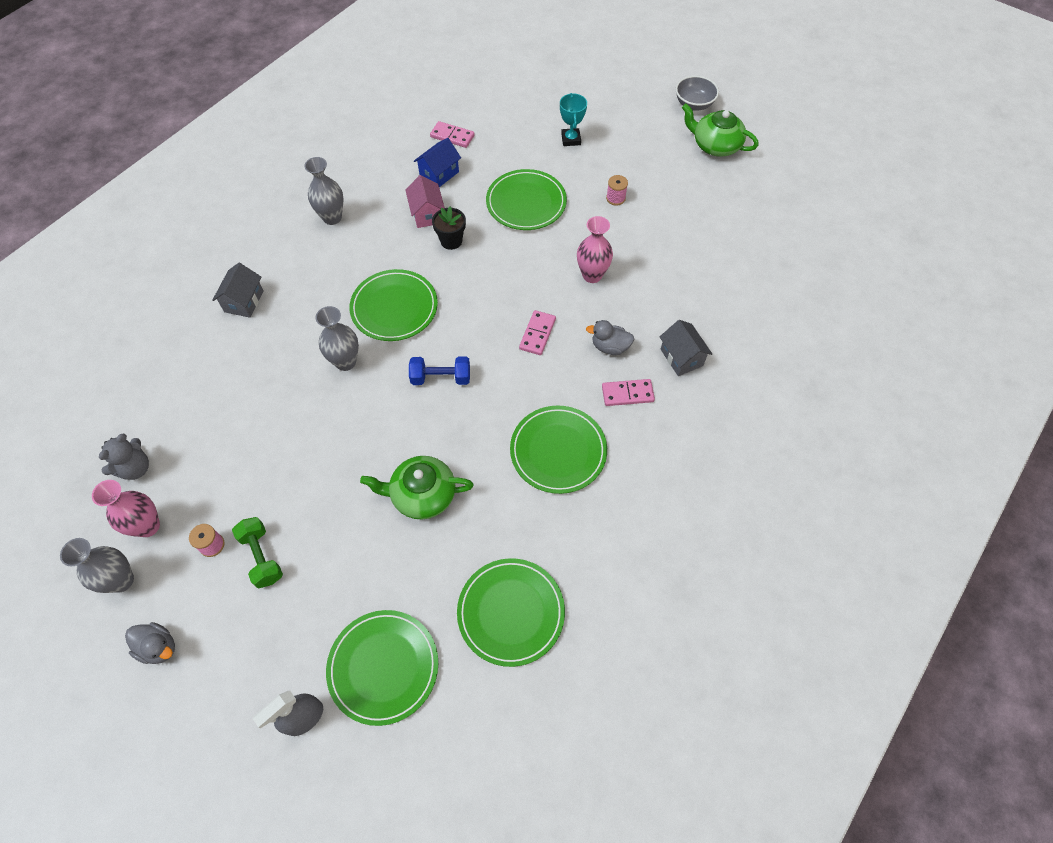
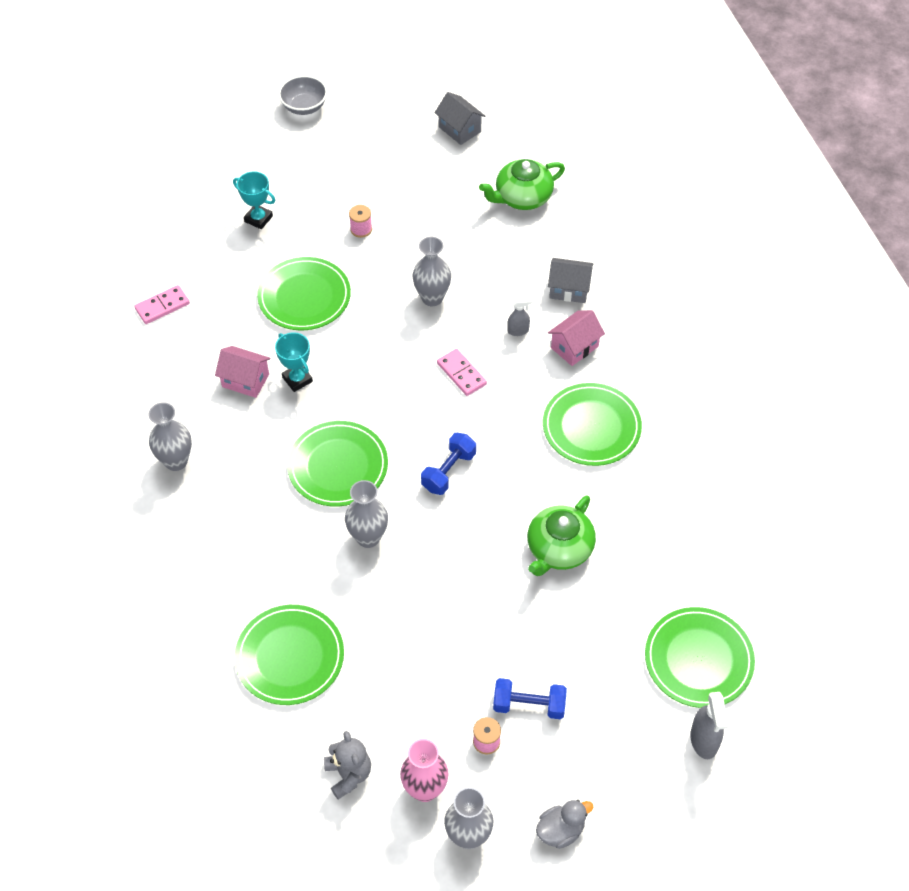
camera: 55 degrees left, 5 degrees down
grey house [213,263,264,318] -> grey house moved to [434,92,485,145]
green dumbbell [232,517,283,588] -> blue dumbbell [493,678,567,719]
blue house [414,138,461,187] -> none
black flower pot [432,206,466,250] -> turquoise trophy [275,332,313,392]
green plate [457,558,565,667] -> green plate moved to [235,605,344,705]
pink vase [577,216,613,283] -> grey vase [412,237,451,306]
grey duck [586,320,634,355] -> grey spray bottle [508,297,532,336]
pink domino [602,379,655,406] -> pink house [548,310,605,366]
green teapot [682,103,758,157] -> green teapot moved to [479,159,565,210]

